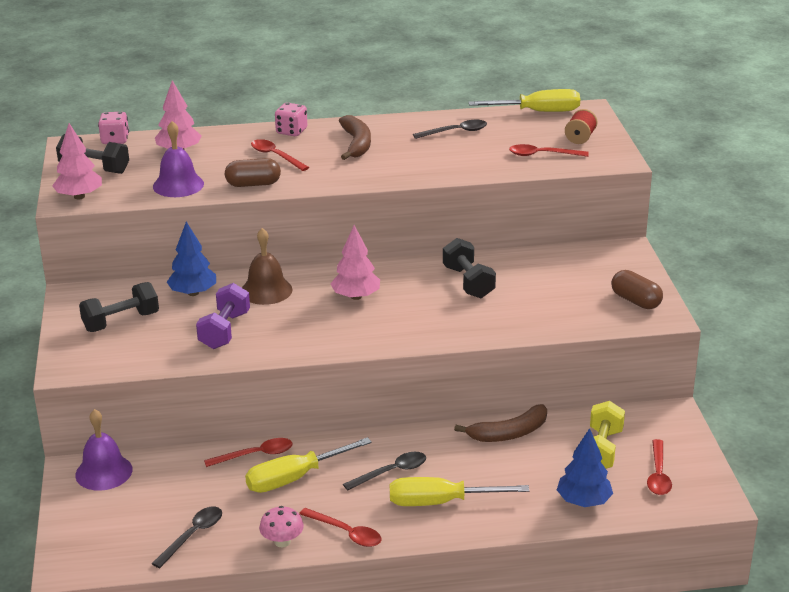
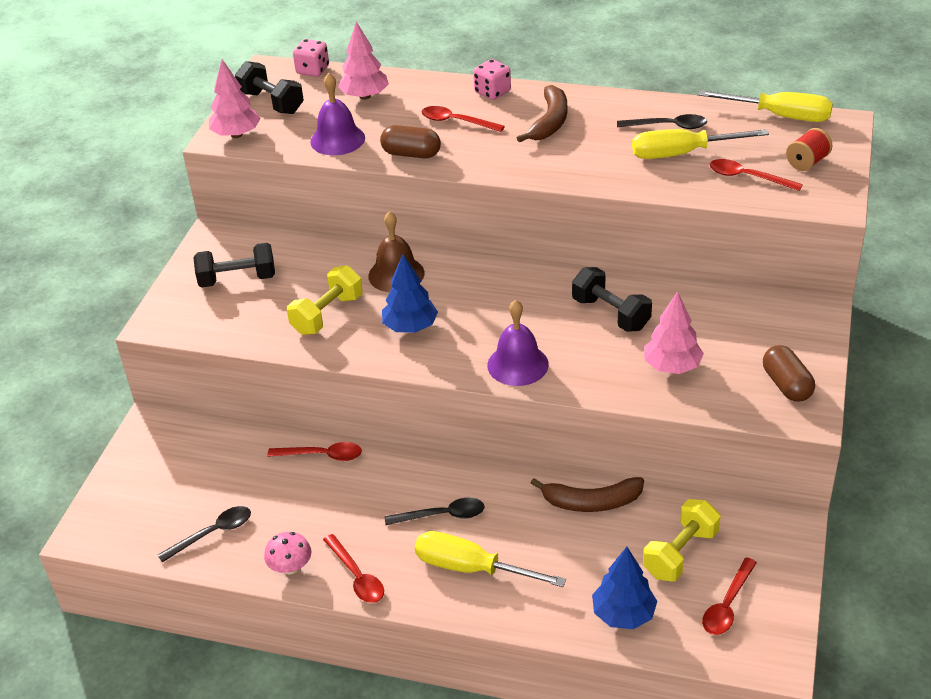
camera: 25 degrees right, 10 degrees up
purple bell [75,409,133,491] -> purple bell moved to [487,300,549,386]
blue tree [167,222,216,296] -> blue tree moved to [382,254,438,333]
purple dumbbell [196,283,250,349] -> yellow dumbbell [287,265,362,335]
yellow screwdriver [245,437,372,493] -> yellow screwdriver moved to [632,129,769,159]
red spoon [251,139,309,171] -> red spoon turned 45 degrees counterclockwise [422,106,505,132]
pink tree [331,225,380,300] -> pink tree moved to [644,291,704,374]
black dumbbell [443,238,496,298] -> black dumbbell turned 45 degrees counterclockwise [572,267,652,332]

